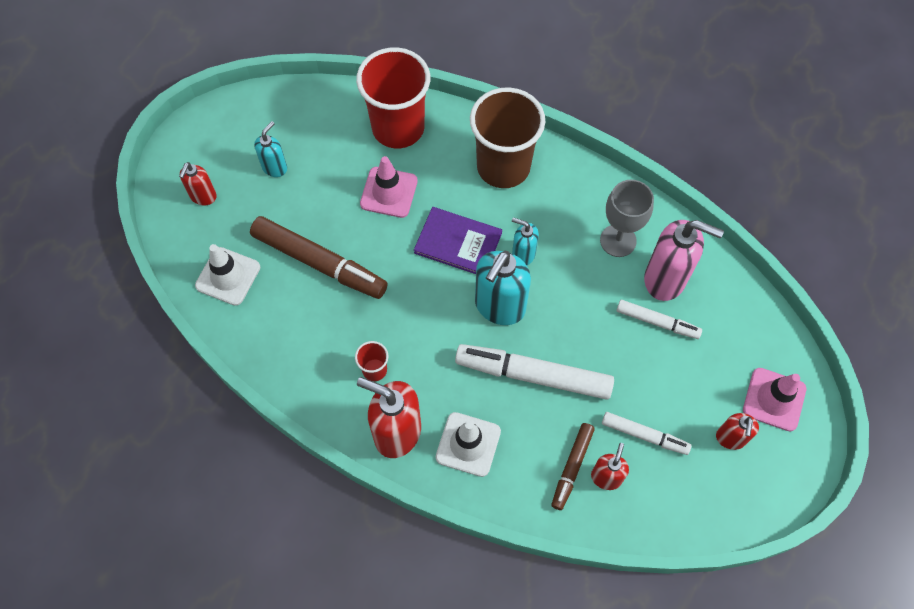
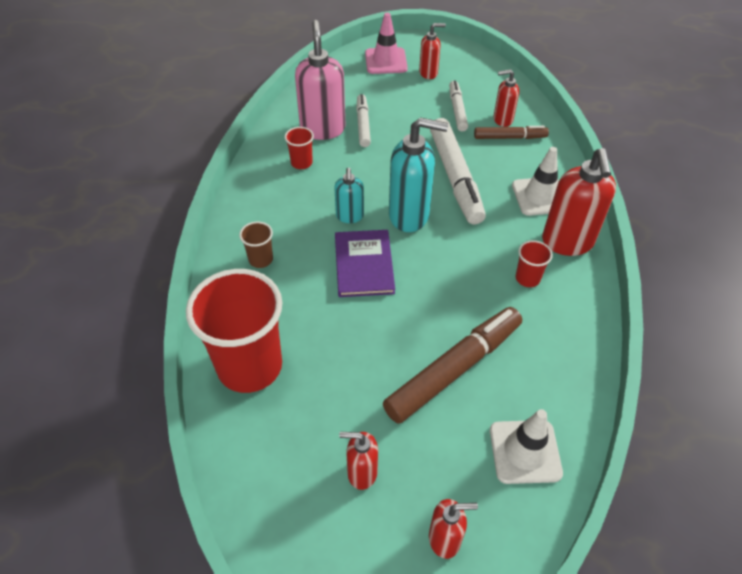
camera: 115 degrees left, 15 degrees down
brown marker [250,216,388,299] -> brown marker turned 45 degrees clockwise [383,307,522,423]
turquoise soap dispenser [254,121,287,177] -> red soap dispenser [339,432,378,490]
pink traffic cone [360,156,418,218] -> none
brown cup [470,87,545,188] -> brown cup [239,222,273,268], size x0.42
grey goblet [600,180,654,257] -> red cup [285,127,314,169]

